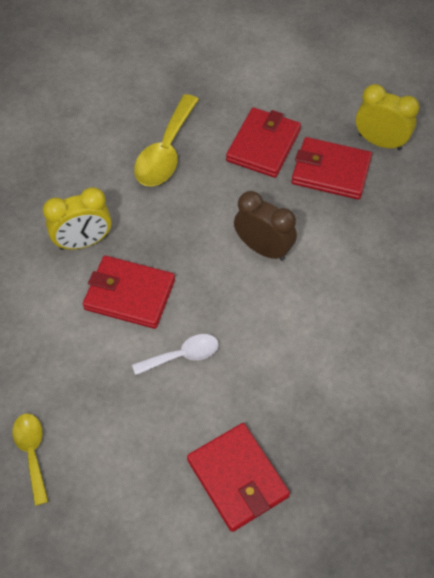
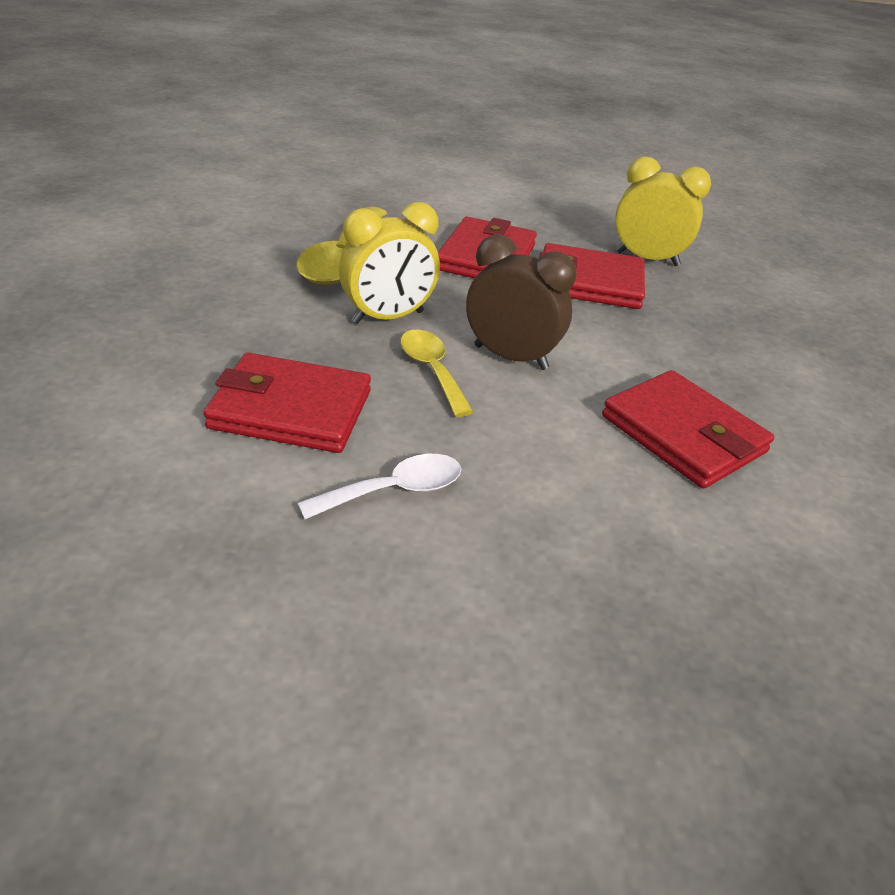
camera: 10 degrees left, 20 degrees down
yellow spoon [12,413,48,506] -> yellow spoon moved to [400,330,474,417]
yellow clock [43,187,112,250] -> yellow clock moved to [339,202,440,324]
red wallet [187,423,290,532] -> red wallet moved to [602,370,774,489]

